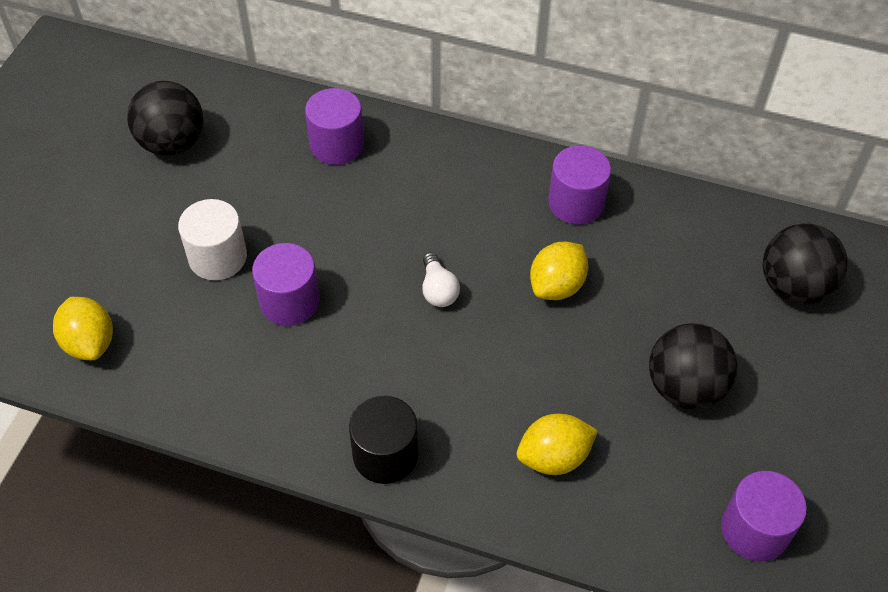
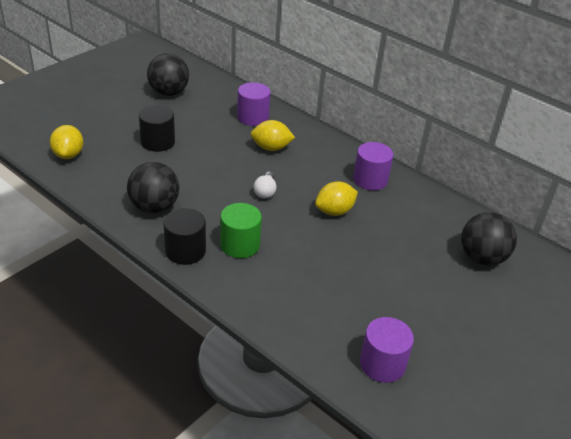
camera: 20 degrees right, 15 degrees down
white cylinder [178,199,247,280] -> black cylinder [139,105,175,152]
purple cylinder [252,243,320,326] -> none
yellow lemon [517,414,598,475] -> yellow lemon moved to [251,120,295,151]
black ball [649,323,737,410] -> black ball moved to [127,162,179,214]
none -> green cylinder [220,203,262,258]

